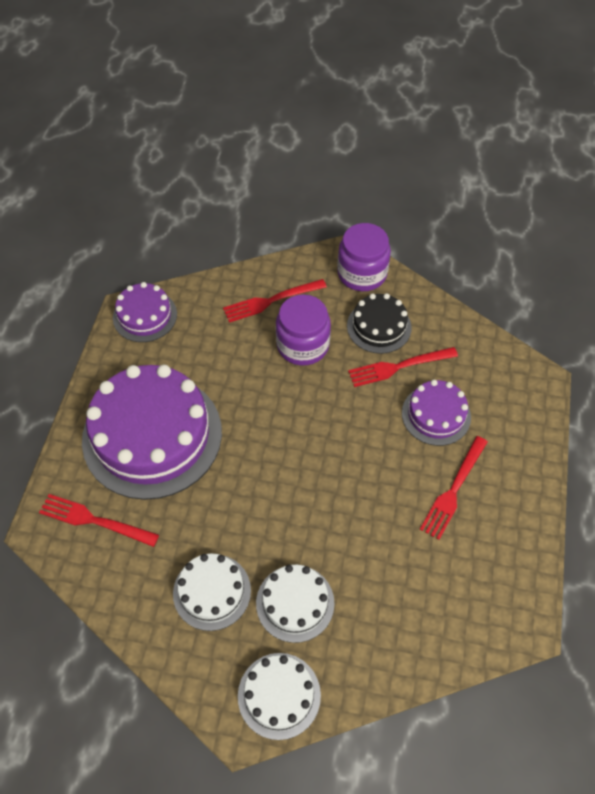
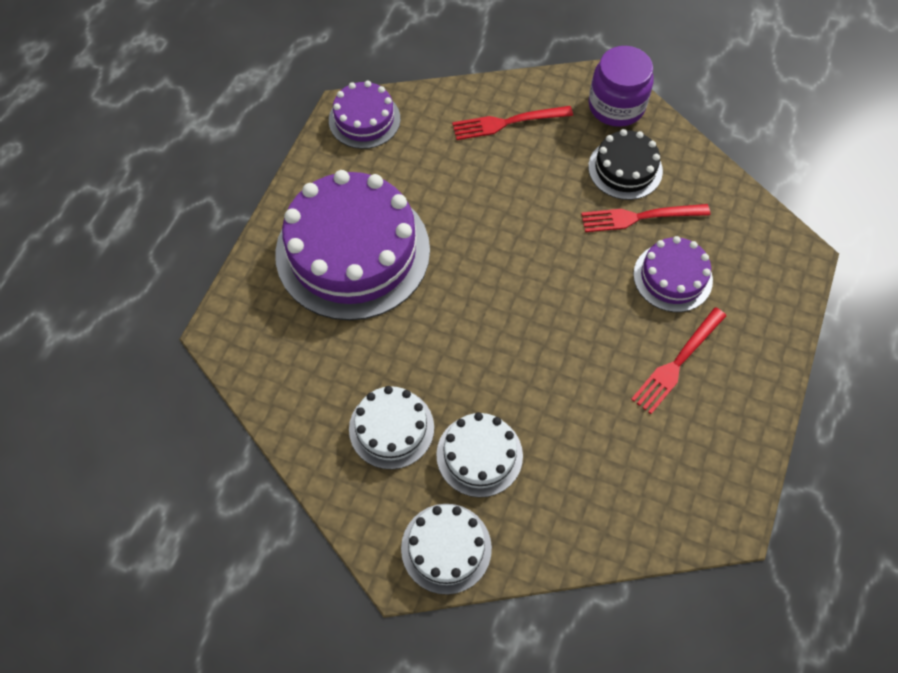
camera: 10 degrees right, 5 degrees up
red fork [39,494,159,547] -> none
purple jar [276,294,331,365] -> none

